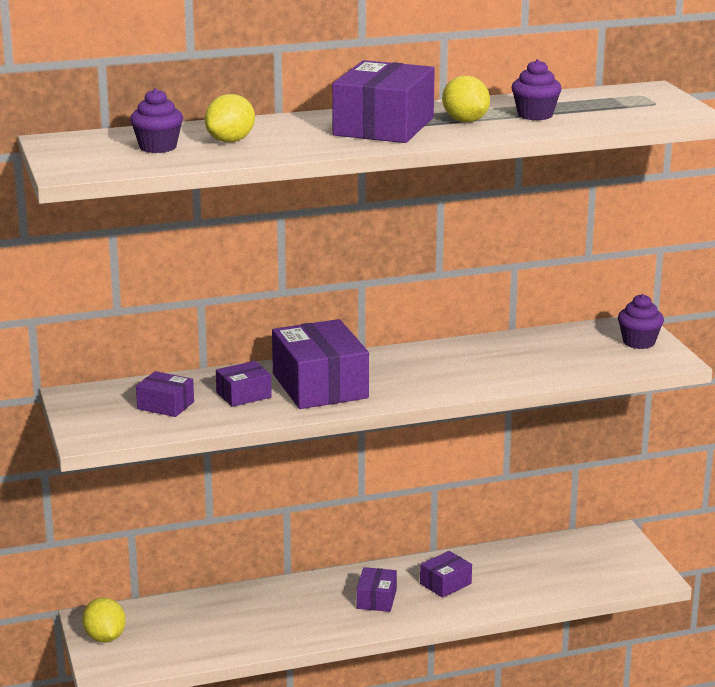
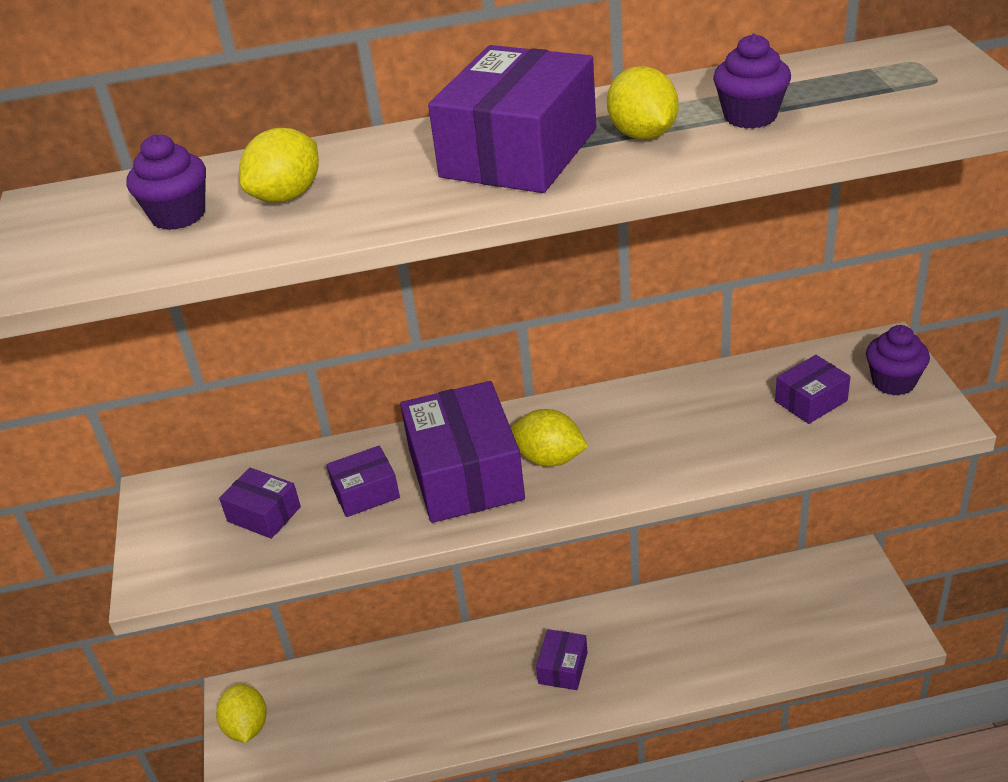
camera: 10 degrees right, 15 degrees up
purple box [420,551,472,598] -> purple box moved to [775,355,851,424]
none -> yellow lemon [511,409,588,466]

